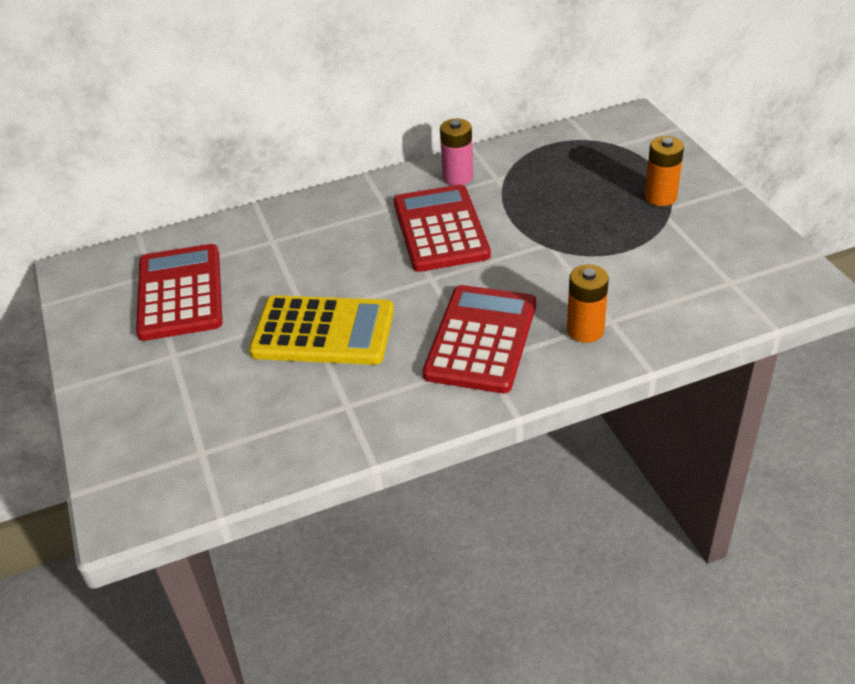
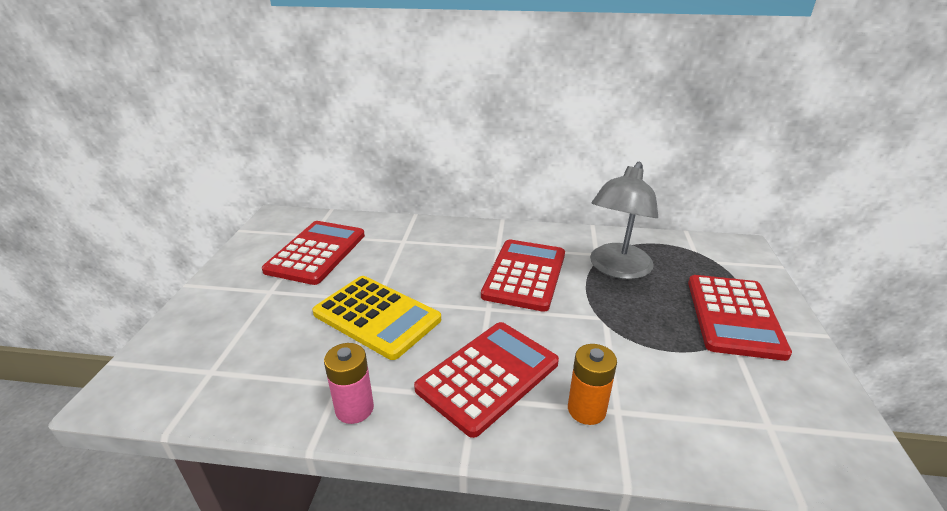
camera: 25 degrees right, 10 degrees down
pink battery [440,119,473,185] -> pink battery moved to [324,343,374,424]
orange battery [645,136,684,206] -> red calculator [688,275,792,361]
none -> grey lamp [590,162,658,279]

